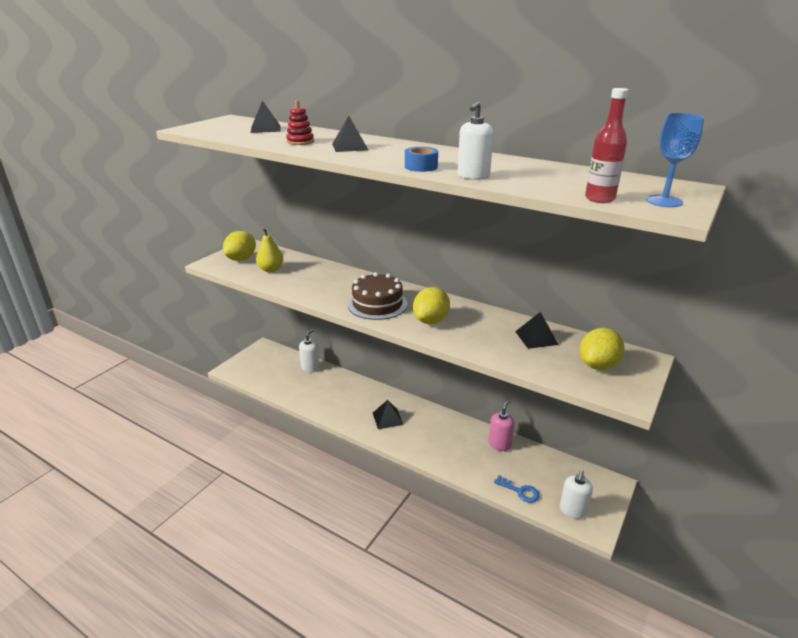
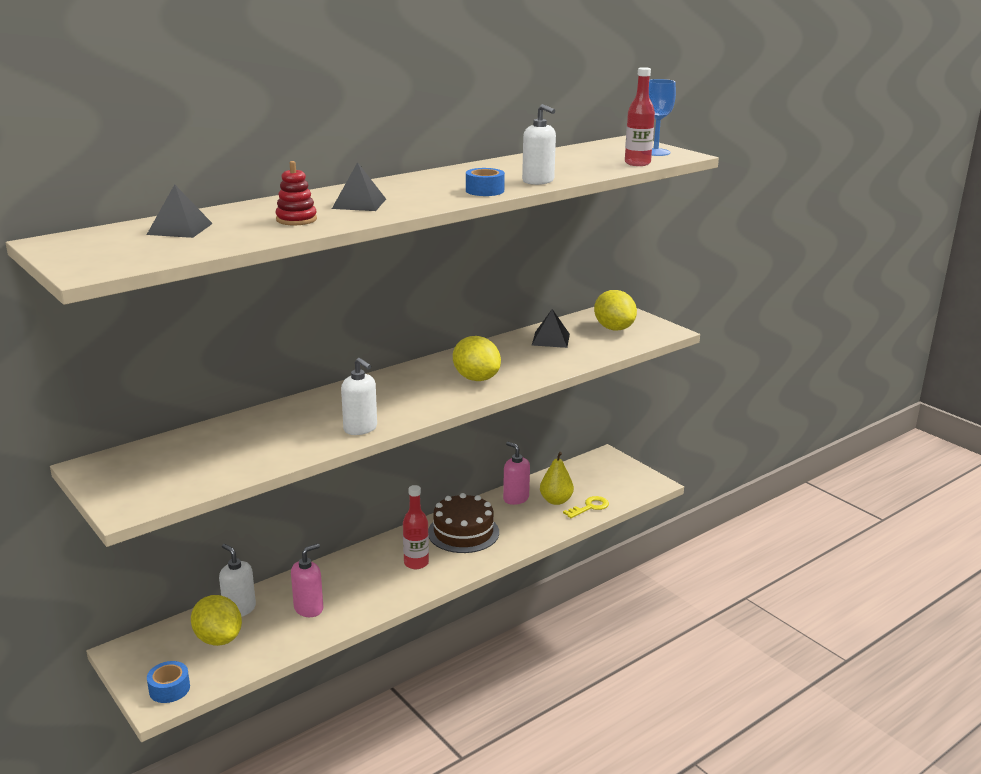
camera: 70 degrees left, 5 degrees down
yellow lemon [223,231,256,261] -> yellow lemon moved to [191,595,242,646]
yellow pear [256,228,283,272] -> yellow pear moved to [540,452,574,505]
brown cake [348,272,408,320] -> brown cake moved to [428,493,499,553]
black pyramid [373,400,403,429] -> red bottle [403,485,429,569]
blue key [494,475,540,503] -> yellow key [563,496,609,518]
white soap dispenser [560,470,593,519] -> white soap dispenser moved to [341,358,377,435]
none -> blue tape [147,661,190,703]
none -> pink soap dispenser [291,544,323,617]

